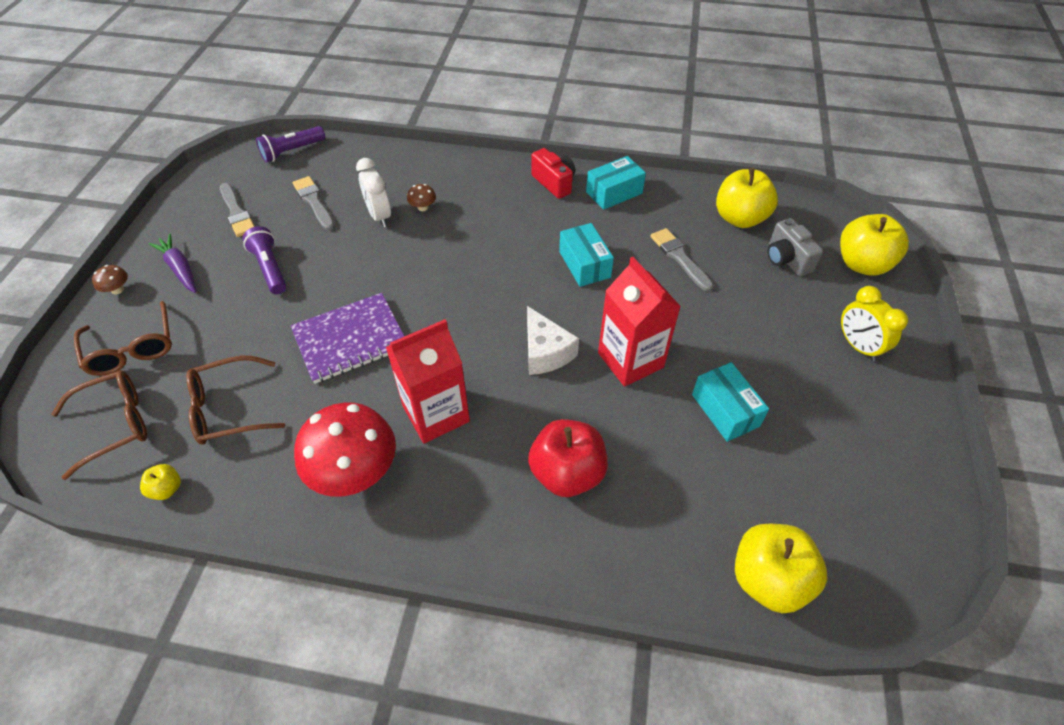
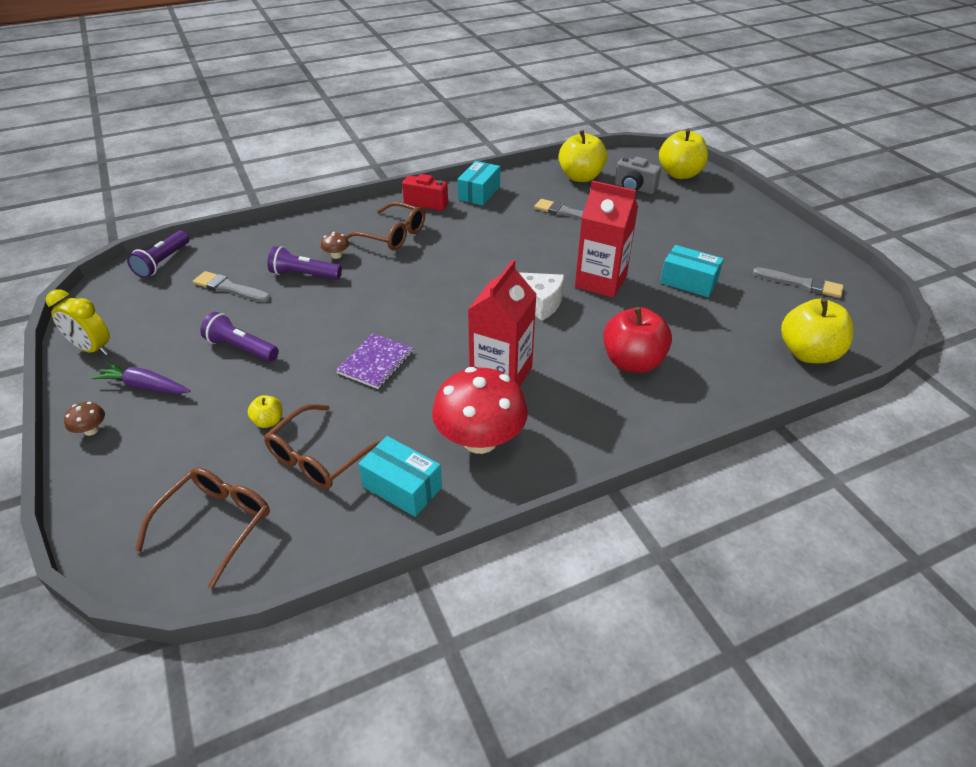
camera: 35 degrees left, 10 degrees down
brown glasses [74,301,172,376] -> brown glasses moved to [346,202,425,251]
yellow apple [140,464,181,500] -> yellow apple moved to [248,395,283,428]
grey brush [220,183,255,237] -> grey brush moved to [753,267,844,298]
purple notebook [291,293,404,384] -> purple notebook [336,333,413,389], size x0.66
white clock [356,158,391,227] -> purple flashlight [267,246,342,280]
turquoise box [559,223,614,287] -> turquoise box moved to [358,436,442,517]
yellow clock [841,286,908,361] -> yellow clock moved to [46,289,110,355]

